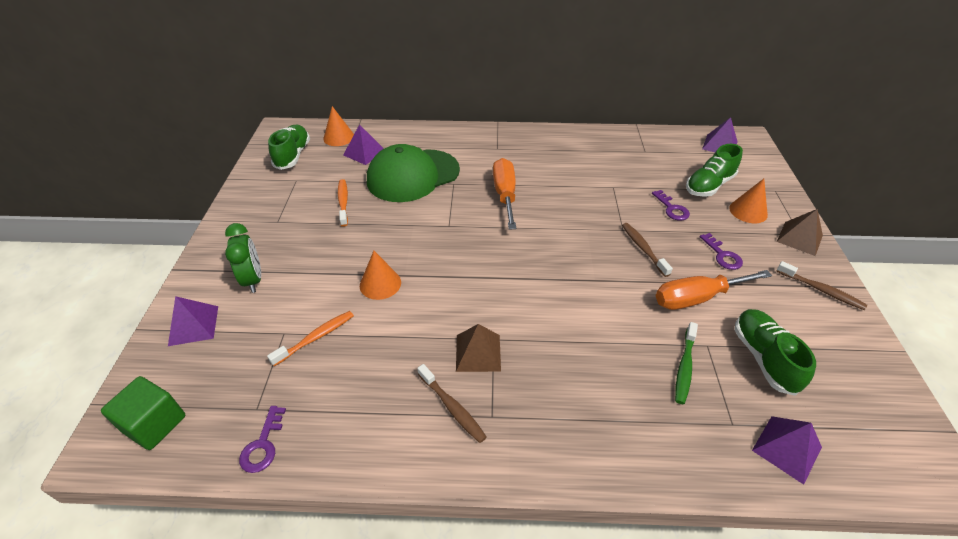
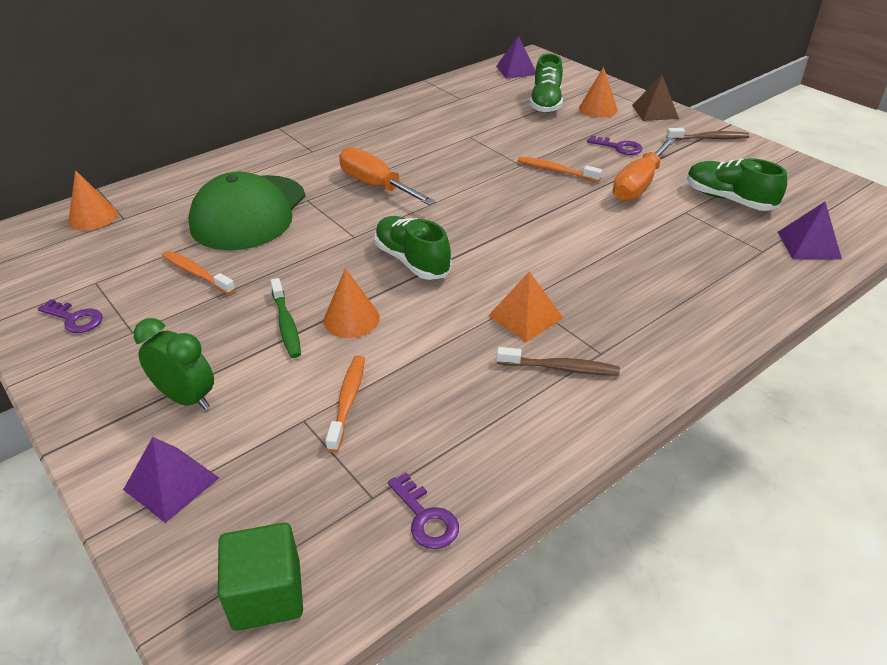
camera: 40 degrees left, 5 degrees down
green shoe [268,125,310,170] -> green shoe moved to [375,216,452,280]
purple pyramid [343,124,384,165] -> none
brown pyramid [456,324,501,372] -> orange pyramid [488,271,563,342]
brown toothbrush [622,223,673,277] -> orange toothbrush [518,157,602,182]
purple key [652,190,690,221] -> purple key moved to [37,299,103,333]
green toothbrush [675,322,698,404] -> green toothbrush moved to [270,278,301,358]

